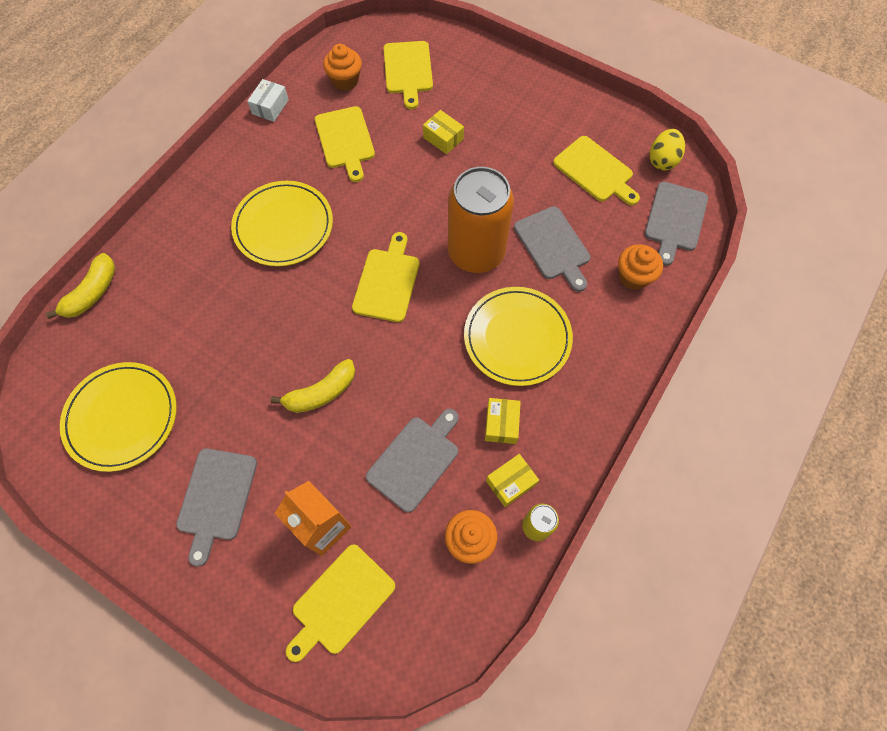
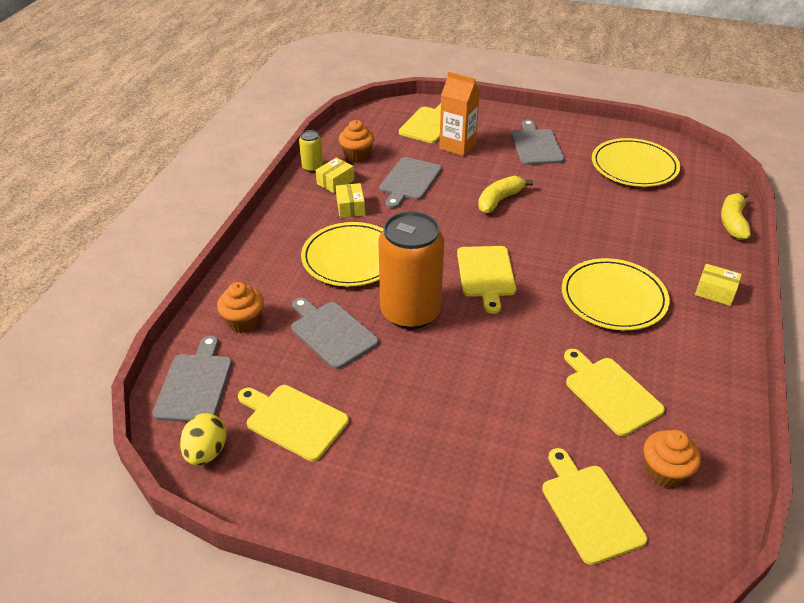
camera: 165 degrees right, 25 degrees down
white box [247,79,289,122] -> none
yellow box [423,110,464,154] -> yellow box moved to [695,264,742,306]

